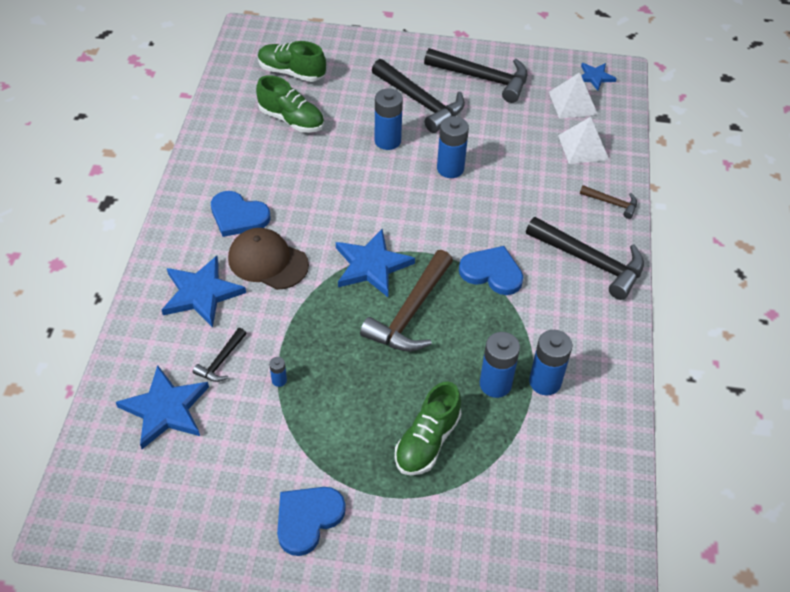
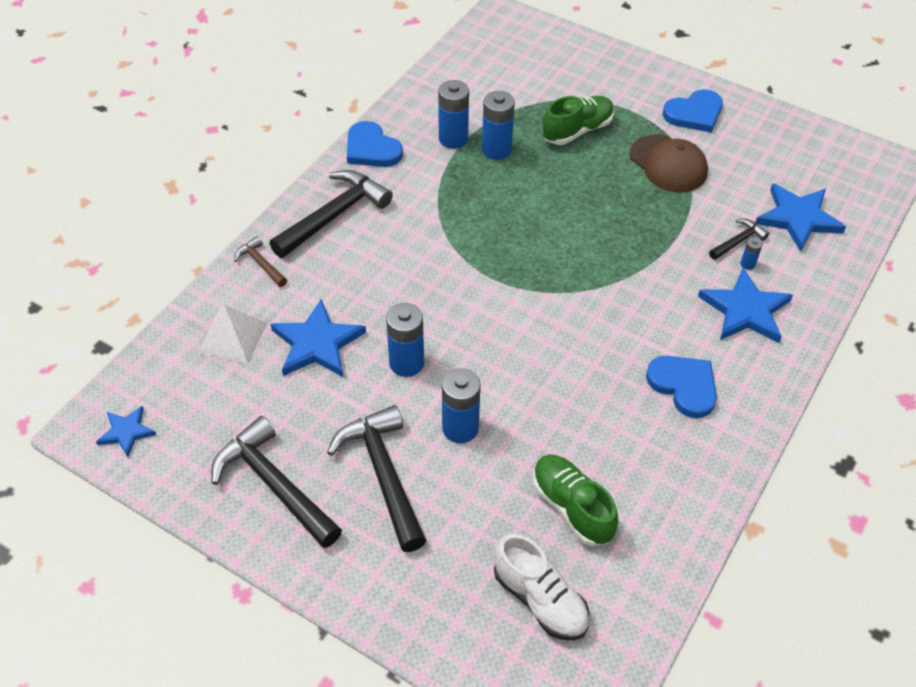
camera: 155 degrees left, 0 degrees up
brown cap [228,228,309,290] -> brown cap moved to [629,135,708,192]
green shoe [258,41,326,82] -> white shoe [494,534,590,640]
blue battery [269,357,287,387] -> blue battery moved to [740,237,763,270]
blue star [336,229,415,297] -> blue star moved to [270,299,366,377]
brown hammer [360,250,453,352] -> none
blue heart [459,246,523,295] -> blue heart moved to [347,121,403,167]
black hammer [526,217,644,300] -> black hammer turned 75 degrees clockwise [269,170,393,258]
white pyramid [549,72,598,119] -> none

